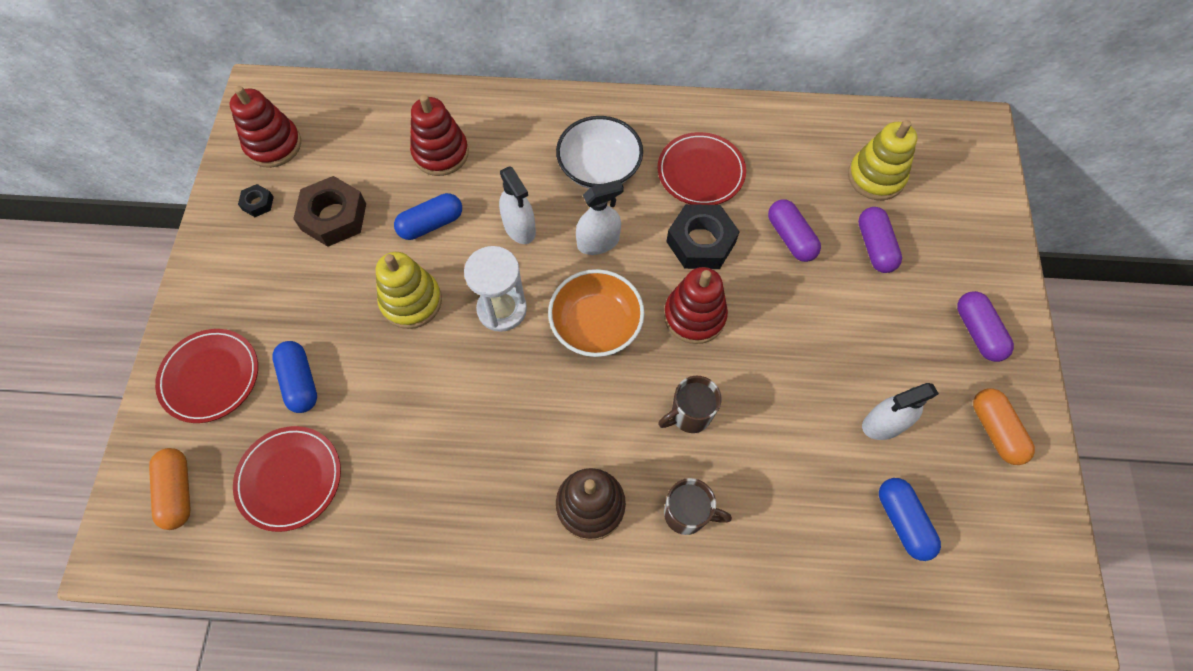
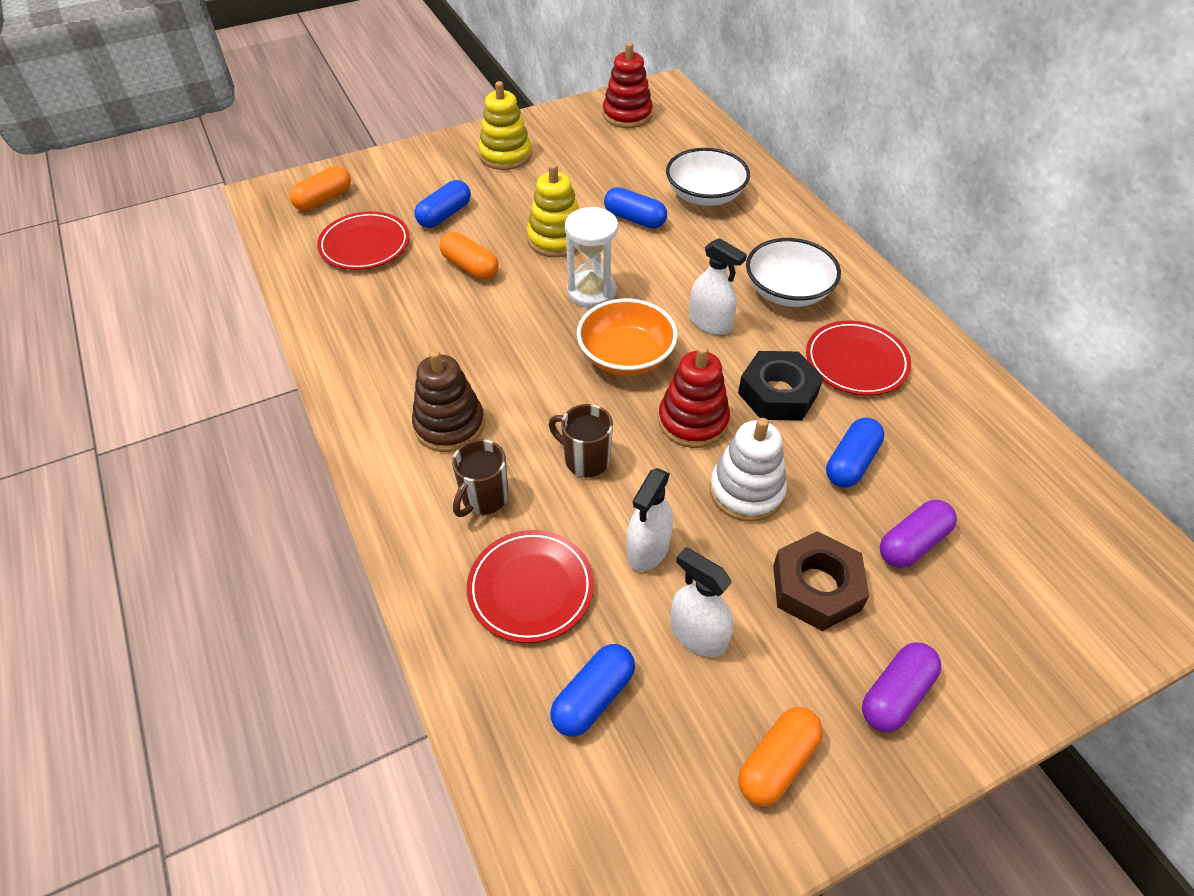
camera: 60 degrees right, 15 degrees down
red plate [155,329,258,423] -> red plate moved to [467,530,594,643]
black nut [238,184,274,217] -> none
brown nut [293,176,366,247] -> brown nut moved to [773,531,869,631]
red stacking toy [410,95,469,176] -> white bowl [666,148,750,206]
white spray bottle [499,166,536,244] -> white spray bottle moved to [627,468,673,571]
brown mug [664,478,732,535] -> brown mug turned 45 degrees clockwise [452,439,508,517]
purple capsule [768,199,821,262] -> blue capsule [826,417,884,488]
yellow stacking toy [848,120,917,200] -> yellow stacking toy moved to [478,81,532,170]
none -> orange capsule [440,232,499,280]
none -> white stacking toy [710,418,787,522]

